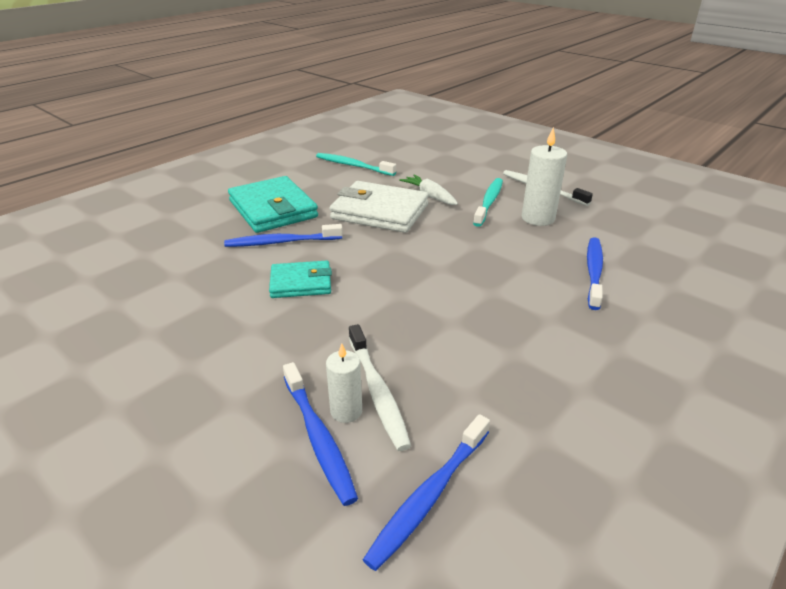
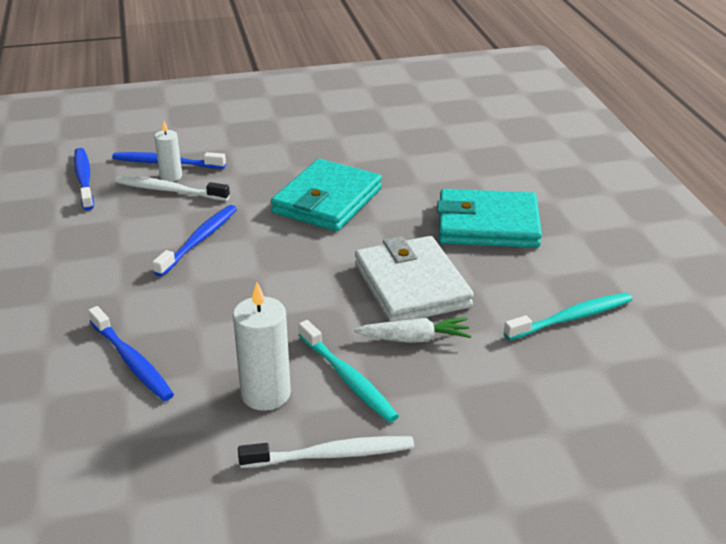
camera: 125 degrees right, 0 degrees up
blue toothbrush [224,224,343,247] -> blue toothbrush moved to [152,205,237,276]
turquoise wallet [269,261,332,298] -> turquoise wallet [271,159,382,231], size x1.69
white wallet [329,181,429,233] -> white wallet turned 75 degrees counterclockwise [355,236,474,322]

